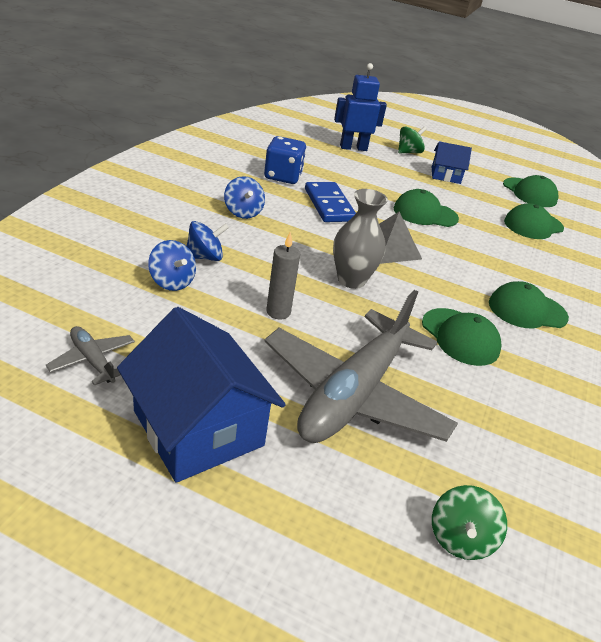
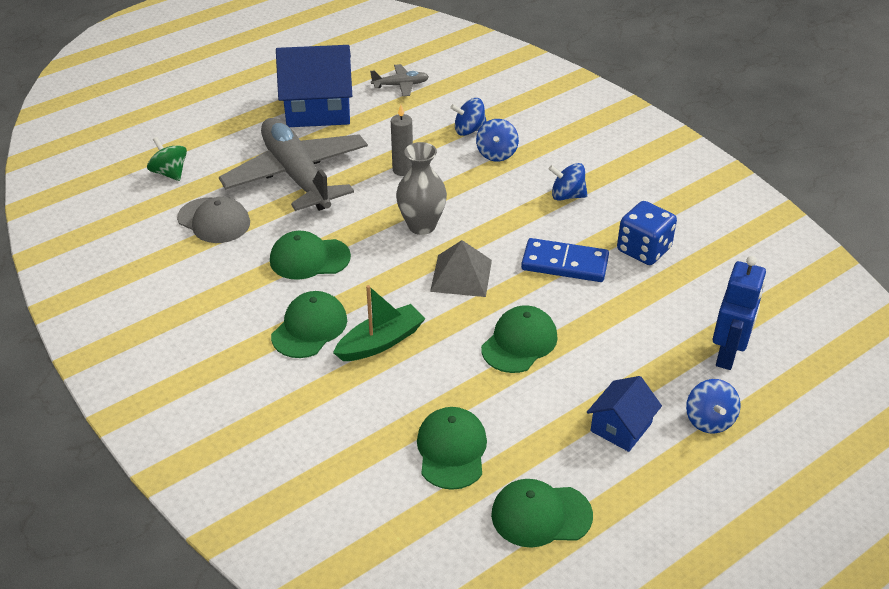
camera: 125 degrees right, 5 degrees up
green spinning top [398,126,427,153] -> blue spinning top [686,379,741,434]
none -> grey cap [177,197,250,243]
none -> green boat [333,285,425,361]

